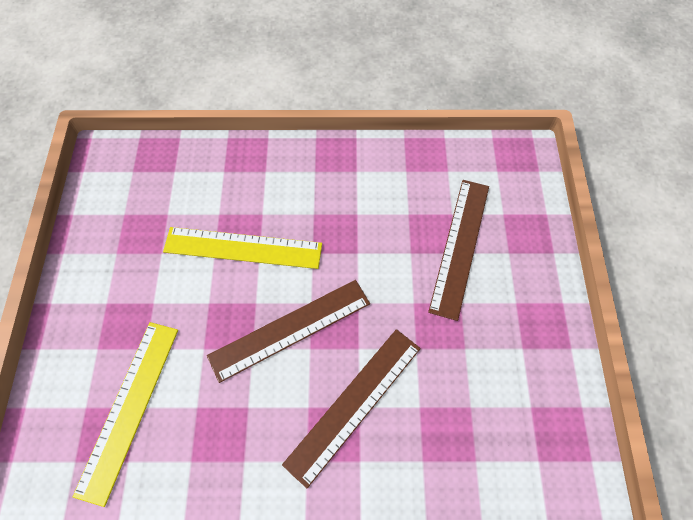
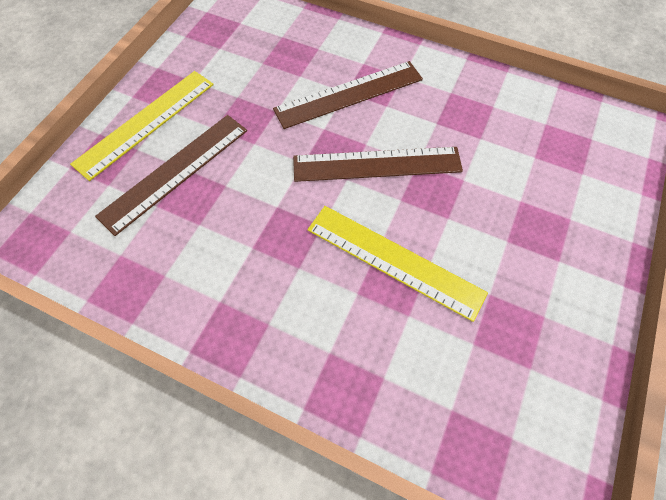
camera: 155 degrees left, 0 degrees up
yellow ruler [73,322,178,507] -> yellow ruler moved to [70,71,214,181]

